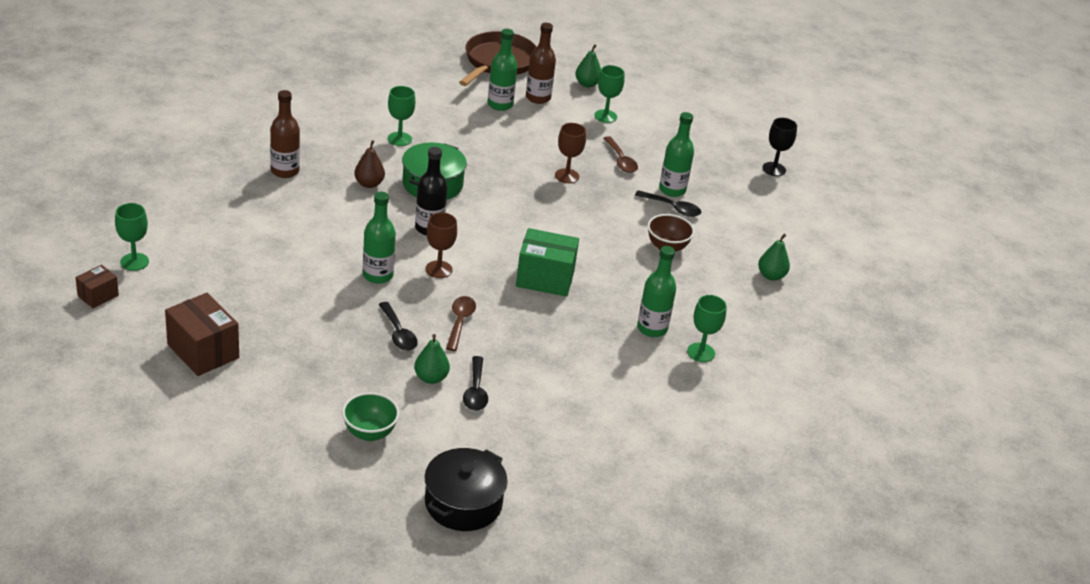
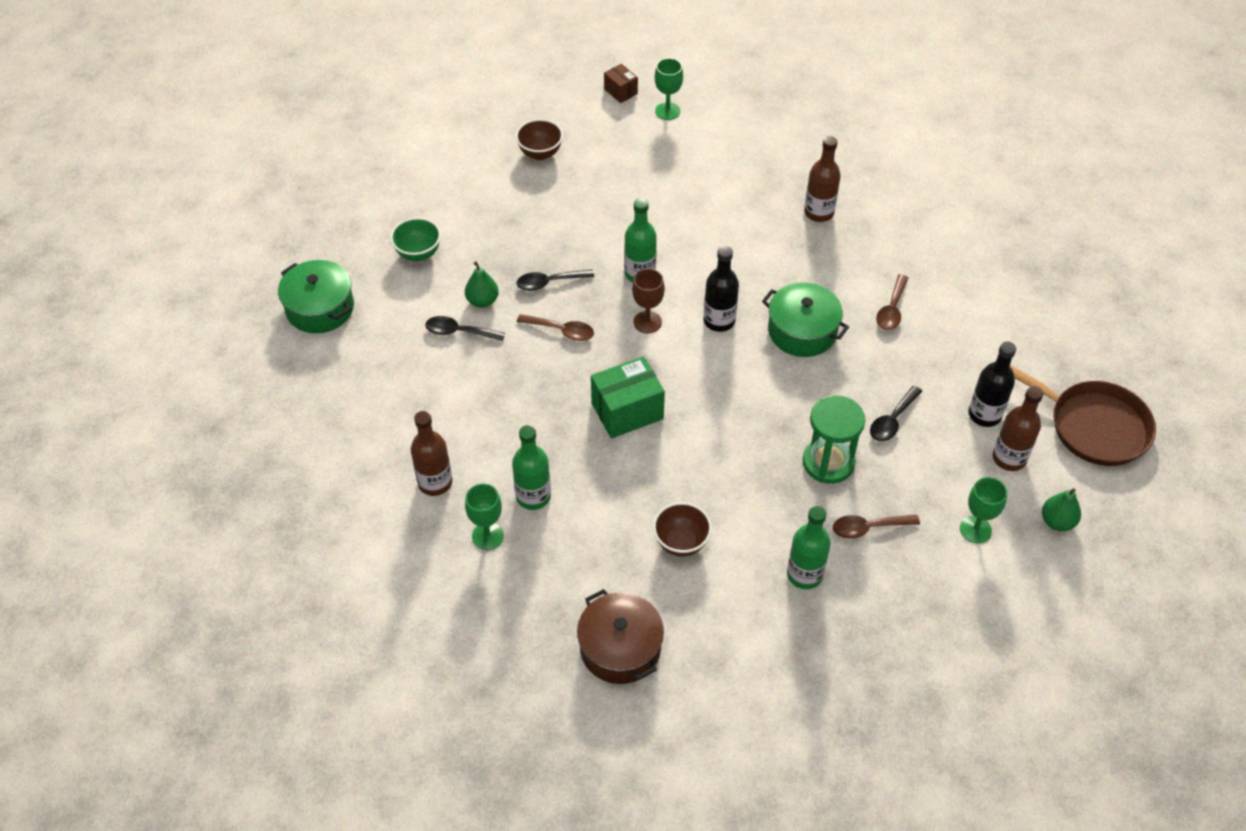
camera: 105 degrees right, 15 degrees up
brown box [165,293,239,376] -> brown bowl [515,119,563,160]
brown pear [354,140,385,188] -> none
green goblet [388,86,415,146] -> brown spoon [876,274,908,330]
black pot [425,448,508,531] -> green pot [278,260,354,333]
green bottle [488,29,517,111] -> black bottle [968,341,1016,427]
green box [516,228,579,297] -> green box turned 45 degrees clockwise [591,356,665,438]
brown goblet [555,123,586,183] -> green hourglass [803,395,865,484]
black spoon [635,190,701,217] -> black spoon moved to [870,386,922,441]
green pear [758,234,790,281] -> brown pot [577,589,664,684]
black goblet [762,118,797,176] -> none
none -> brown bottle [411,411,452,496]

